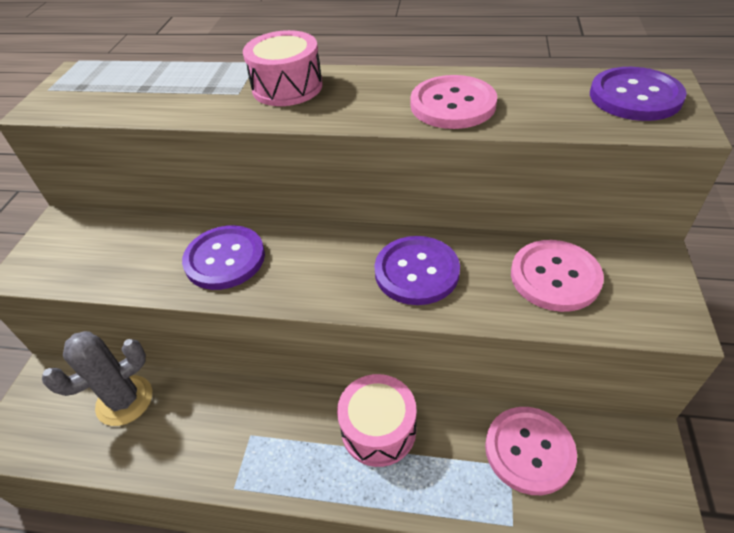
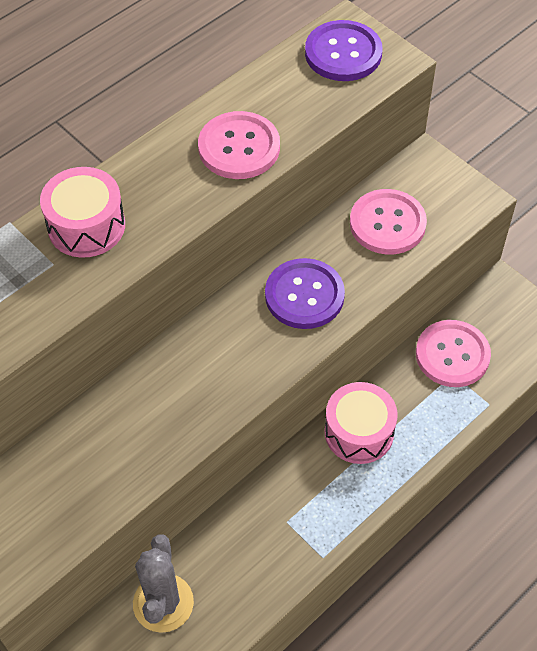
camera: 55 degrees left, 10 degrees up
purple button [182,225,265,290] -> none

